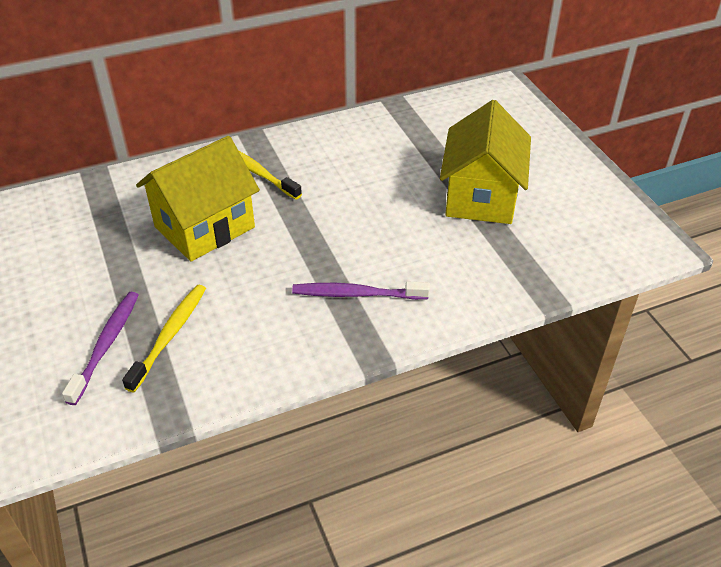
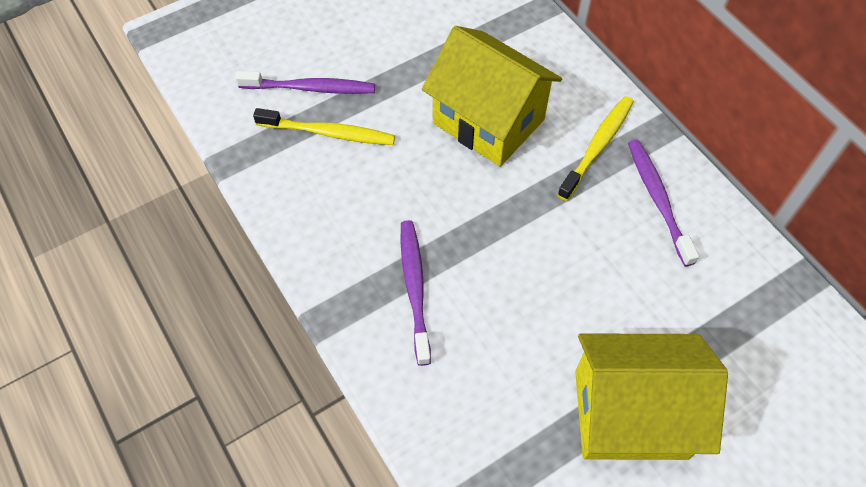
camera: 80 degrees right, 15 degrees up
none -> purple toothbrush [628,140,699,266]

